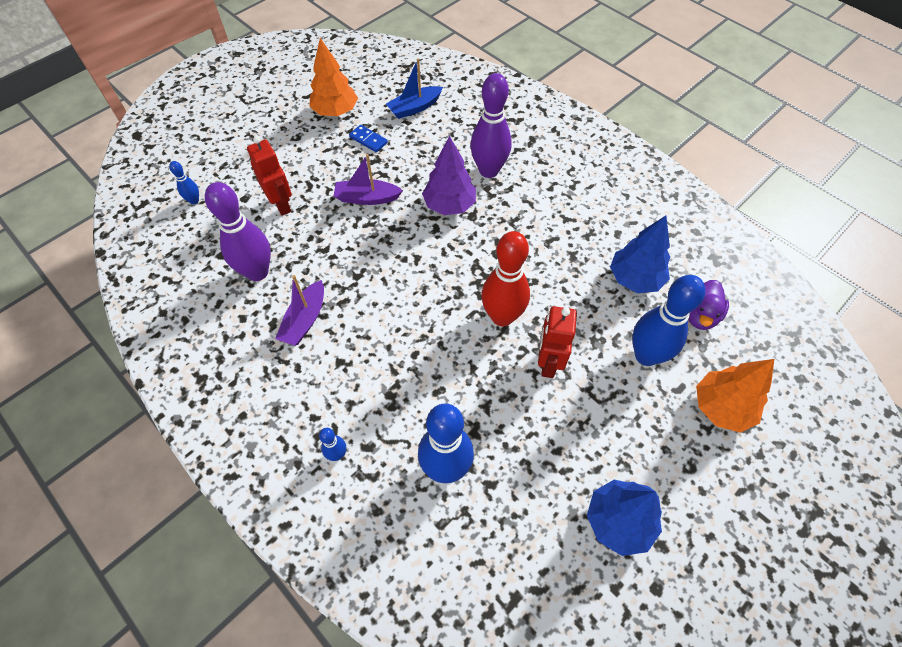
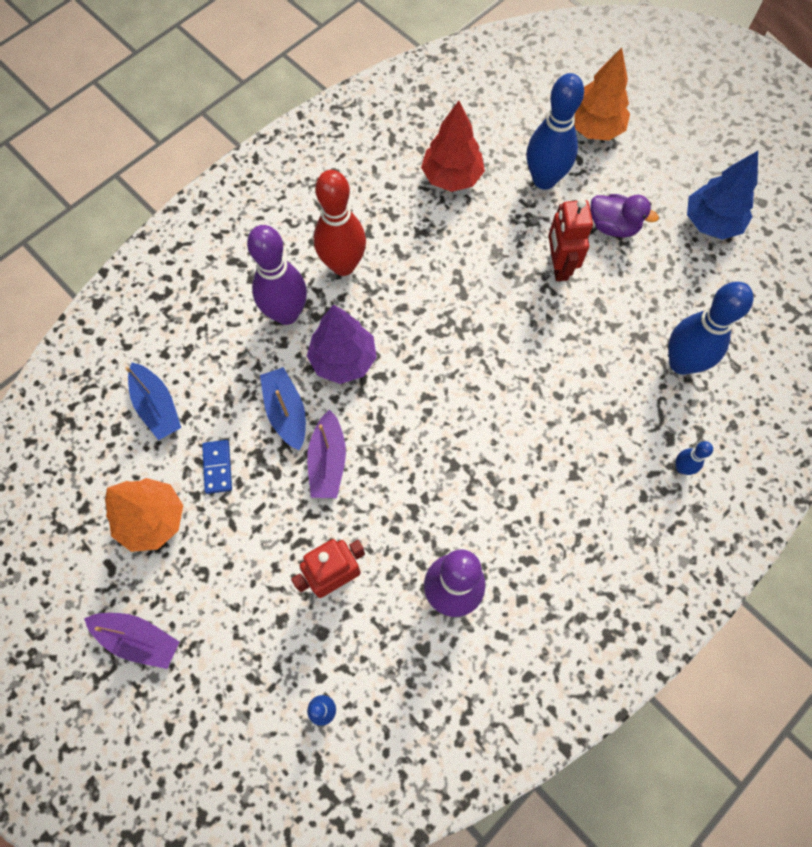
camera: 90 degrees left, 10 degrees up
purple boat [275,275,324,346] -> purple boat moved to [84,613,180,669]
blue domino [349,125,388,152] -> blue domino turned 45 degrees counterclockwise [202,440,232,494]
red bowling pin [481,231,530,326] -> red bowling pin moved to [314,170,366,276]
red robot [538,306,577,378] -> red robot turned 75 degrees clockwise [548,199,593,281]
blue tree [610,216,670,293] -> red tree [421,101,485,192]
purple duck [688,280,729,330] -> purple duck moved to [590,194,659,237]
none -> blue boat [260,367,306,451]

